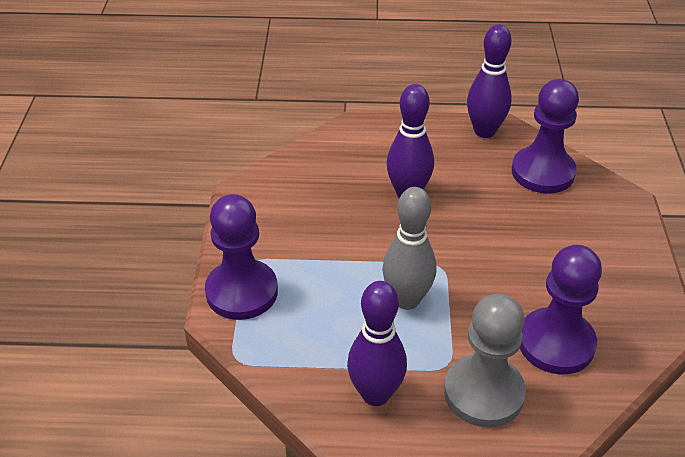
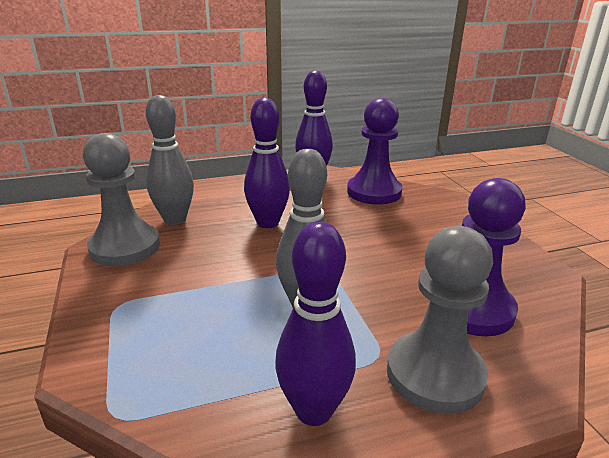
camera: 20 degrees left, 15 degrees down
purple pawn [205,194,278,320] -> none
none -> grey pawn [83,133,160,266]
none -> grey bowling pin [146,95,194,225]

